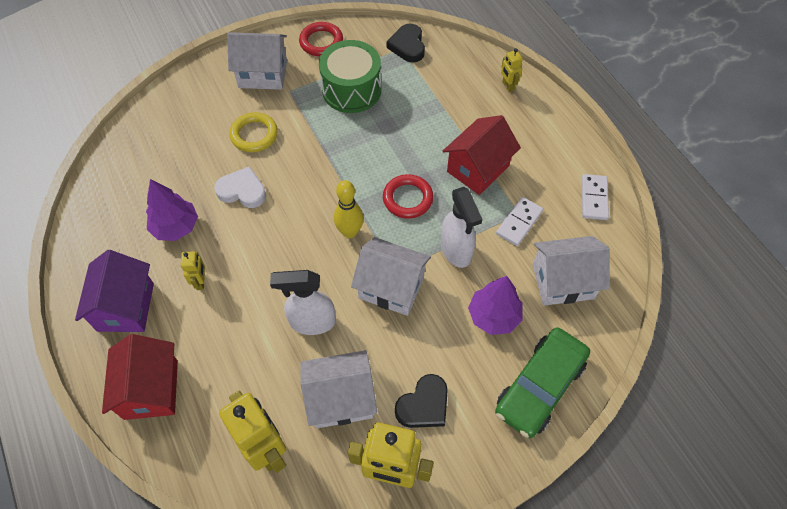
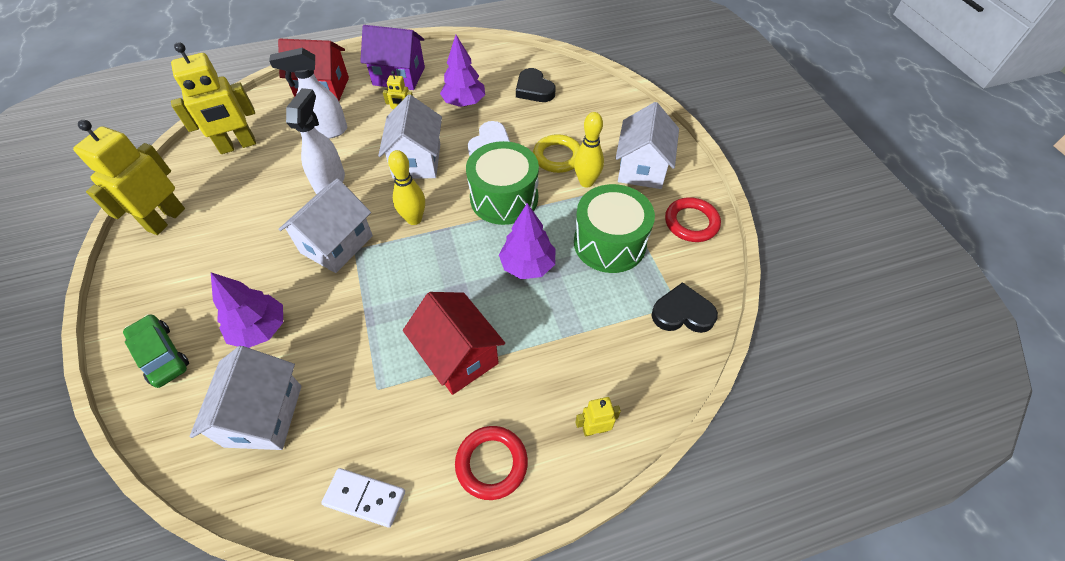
camera: 100 degrees right, 5 degrees down
white house [300,350,377,429] -> white house moved to [378,95,442,179]
red ring [383,174,433,219] -> red ring moved to [455,426,528,500]
black heart [395,374,448,428] -> black heart moved to [516,68,556,102]
white spray bottle [441,187,482,268] -> white spray bottle moved to [269,48,347,139]
green car [495,327,590,438] -> green car [123,314,189,388], size x0.65
white domino [496,197,543,246] -> none
none -> green drum [466,141,539,225]
none -> purple tree [499,203,555,279]
none -> yellow bowling pin [574,112,604,188]

